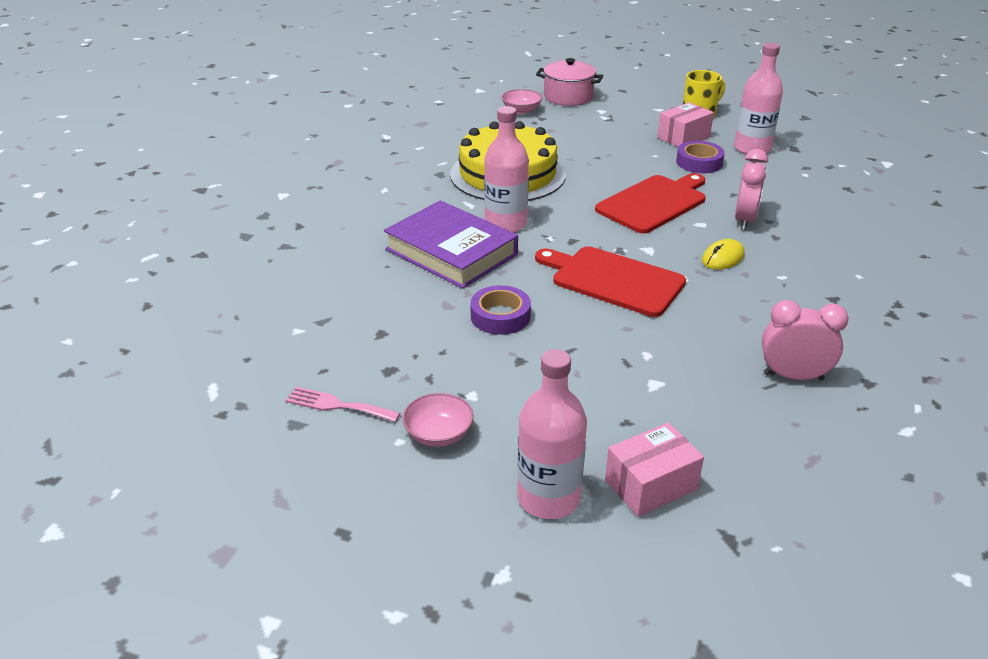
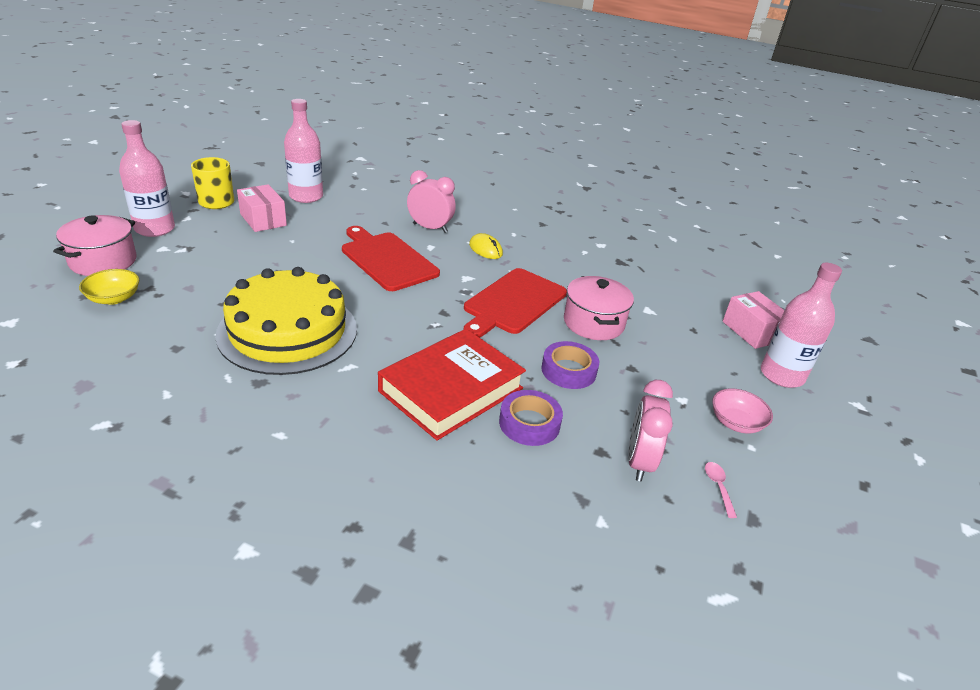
camera: 90 degrees left, 0 degrees up
pink fork [286,387,400,422] -> pink spoon [705,462,737,518]
purple book [384,200,518,289] -> red book [378,329,526,441]
pink bottle [484,106,529,232] -> pink bottle moved to [119,120,175,237]
pink bowl [502,89,542,114] -> yellow bowl [79,269,139,305]
purple tape [676,141,725,173] -> purple tape moved to [499,390,563,446]
pink clock [762,300,849,380] -> pink clock moved to [628,380,673,482]
none -> pink pot [564,276,634,340]

